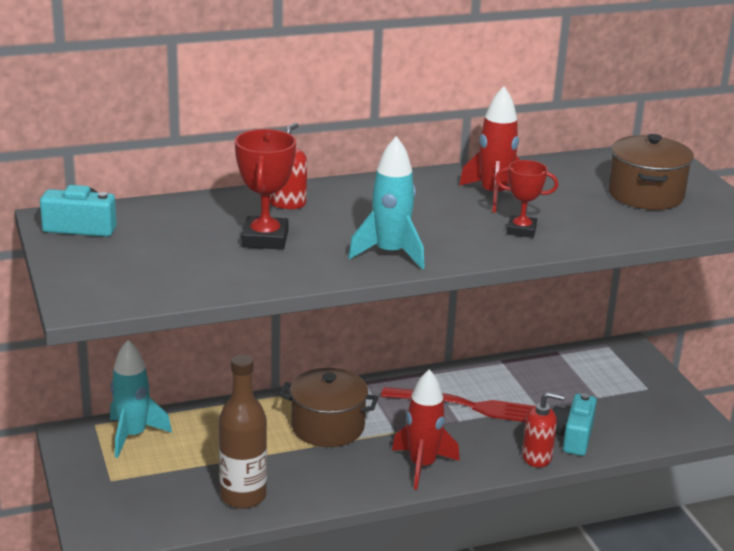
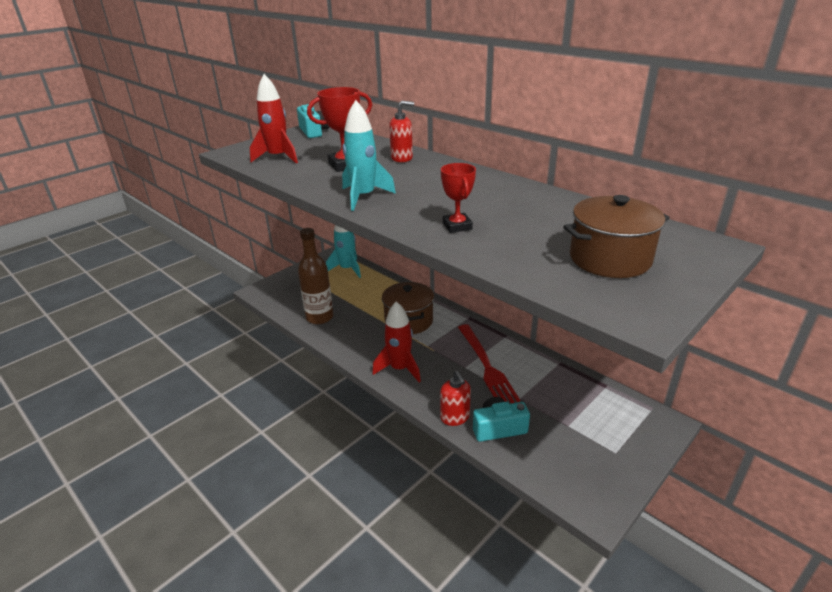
camera: 65 degrees right, 5 degrees up
red rocket [459,86,520,213] -> red rocket moved to [250,74,298,163]

